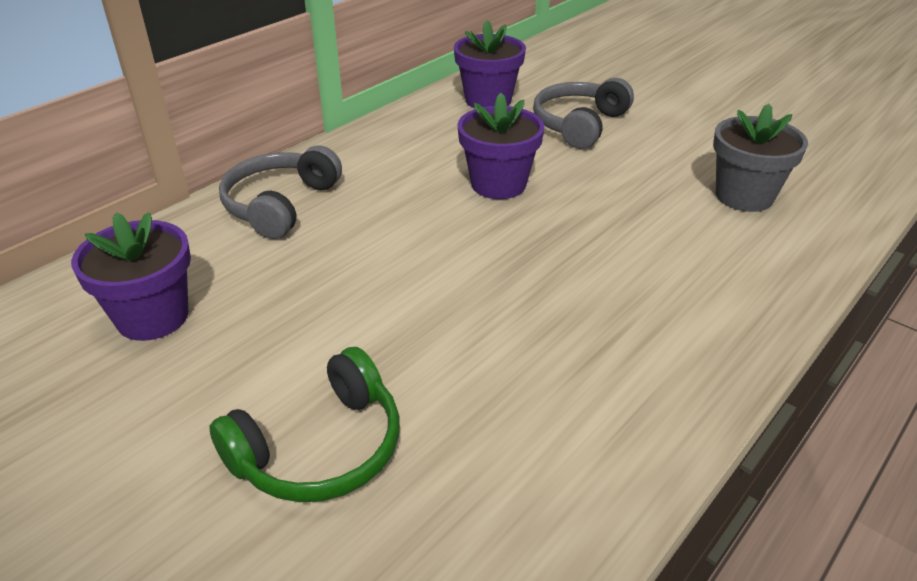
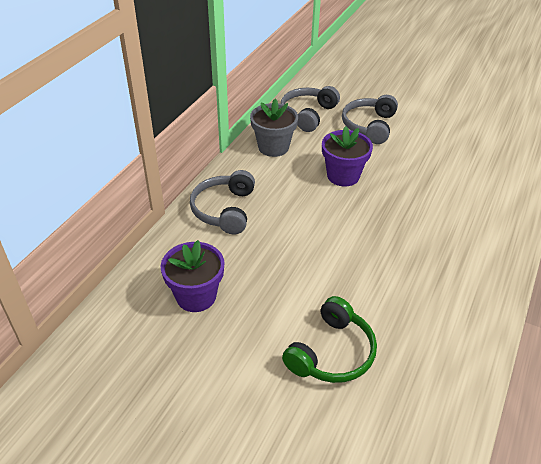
camera: 15 degrees left, 5 degrees up
purple flower pot [454,20,526,108] -> grey headphones [281,86,340,132]
grey flower pot [713,104,808,212] -> grey flower pot moved to [250,98,298,157]

